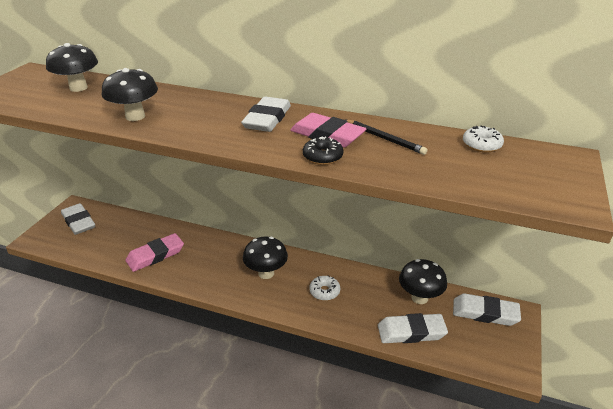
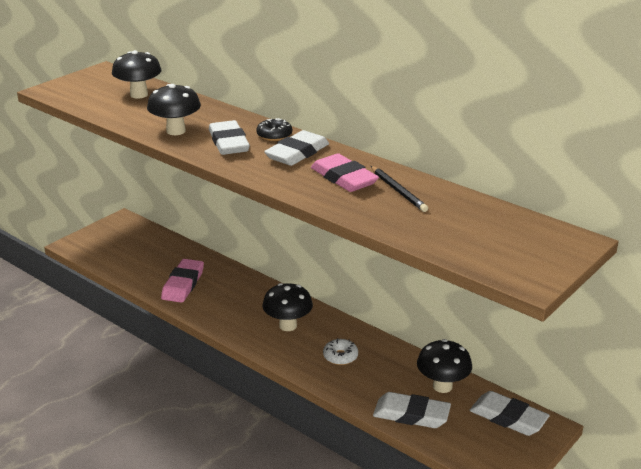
camera: 20 degrees right, 5 degrees down
white eraser [61,203,95,235] -> white eraser moved to [209,120,250,155]
pink eraser [126,233,184,272] -> pink eraser turned 60 degrees counterclockwise [161,259,204,303]
black donut [303,137,344,165] -> black donut moved to [256,118,292,141]
white donut [463,125,504,152] -> none

